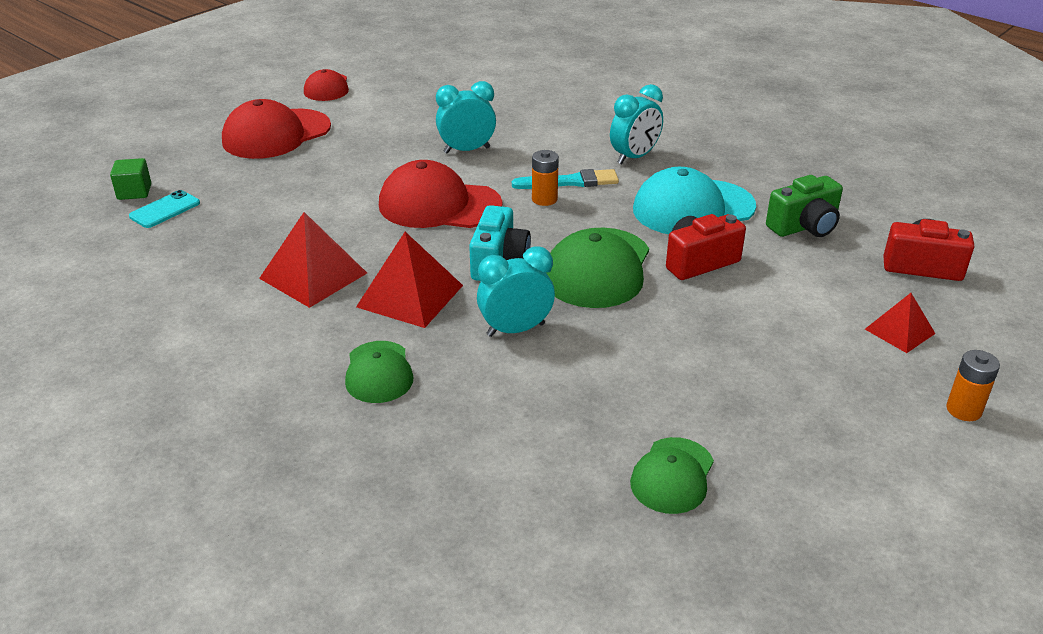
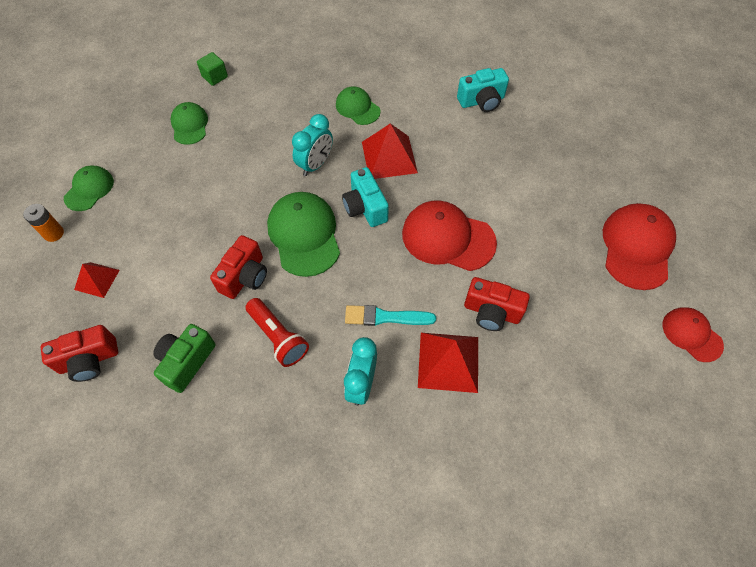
camera: 145 degrees right, 25 degrees up
green cube [110,158,151,200] -> green cube moved to [197,52,228,86]
turquoise phone [129,190,200,228] -> none
red pyramid [259,212,367,308] -> red pyramid moved to [418,333,478,393]
red cap [379,160,502,228] -> red cap turned 135 degrees counterclockwise [402,201,497,271]
turquoise clock [436,81,496,154] -> red camera [464,277,530,331]
turquoise brush [512,169,619,189] -> turquoise brush turned 45 degrees clockwise [345,305,436,326]
orange battery [532,150,559,206] -> none
turquoise cap [633,167,756,234] -> red flashlight [245,298,309,367]
none -> green cap [64,166,114,211]
none -> turquoise camera [457,68,509,112]

